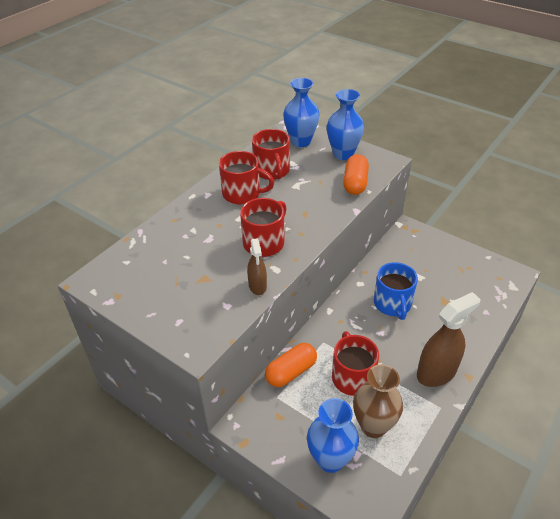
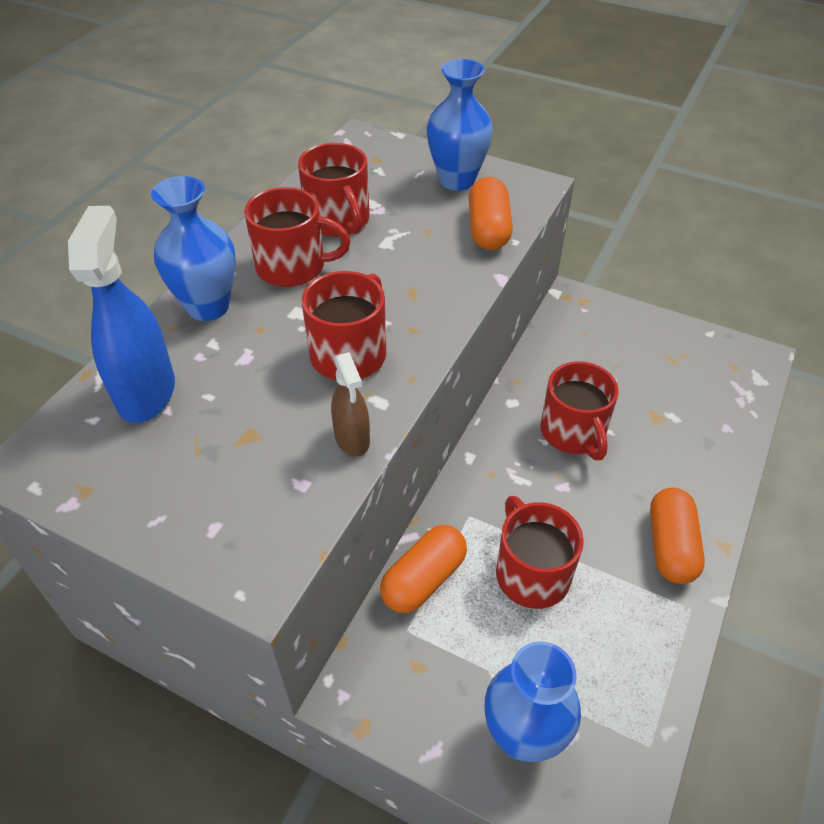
camera: 10 degrees left, 5 degrees up
blue vase [283,78,320,147] -> blue vase moved to [151,176,236,321]
brown vase [353,364,403,438] -> none
blue mug [374,262,418,320] -> red mug [540,361,619,460]
brown spray bottle [417,292,481,387] -> orange capsule [650,488,705,584]
none -> blue spray bottle [68,206,175,423]

